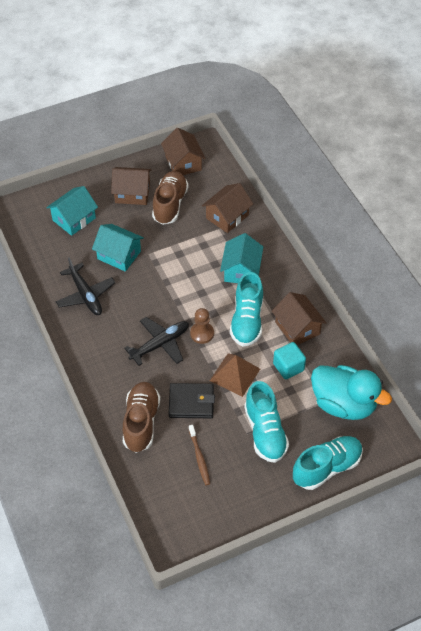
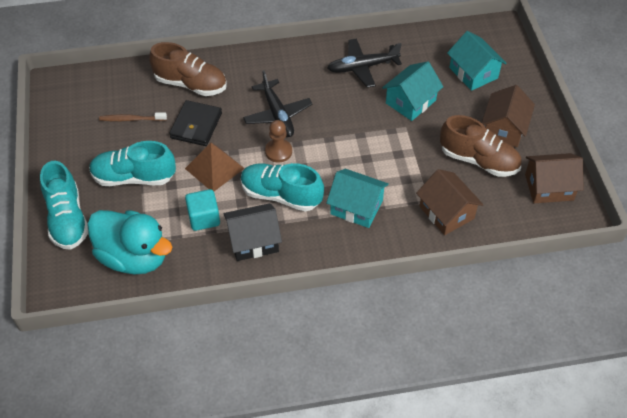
camera: 105 degrees right, 0 degrees up
brown house [272,292,326,345] -> black house [223,203,282,261]
turquoise duck [311,365,392,420] -> turquoise duck turned 105 degrees counterclockwise [87,210,172,275]

